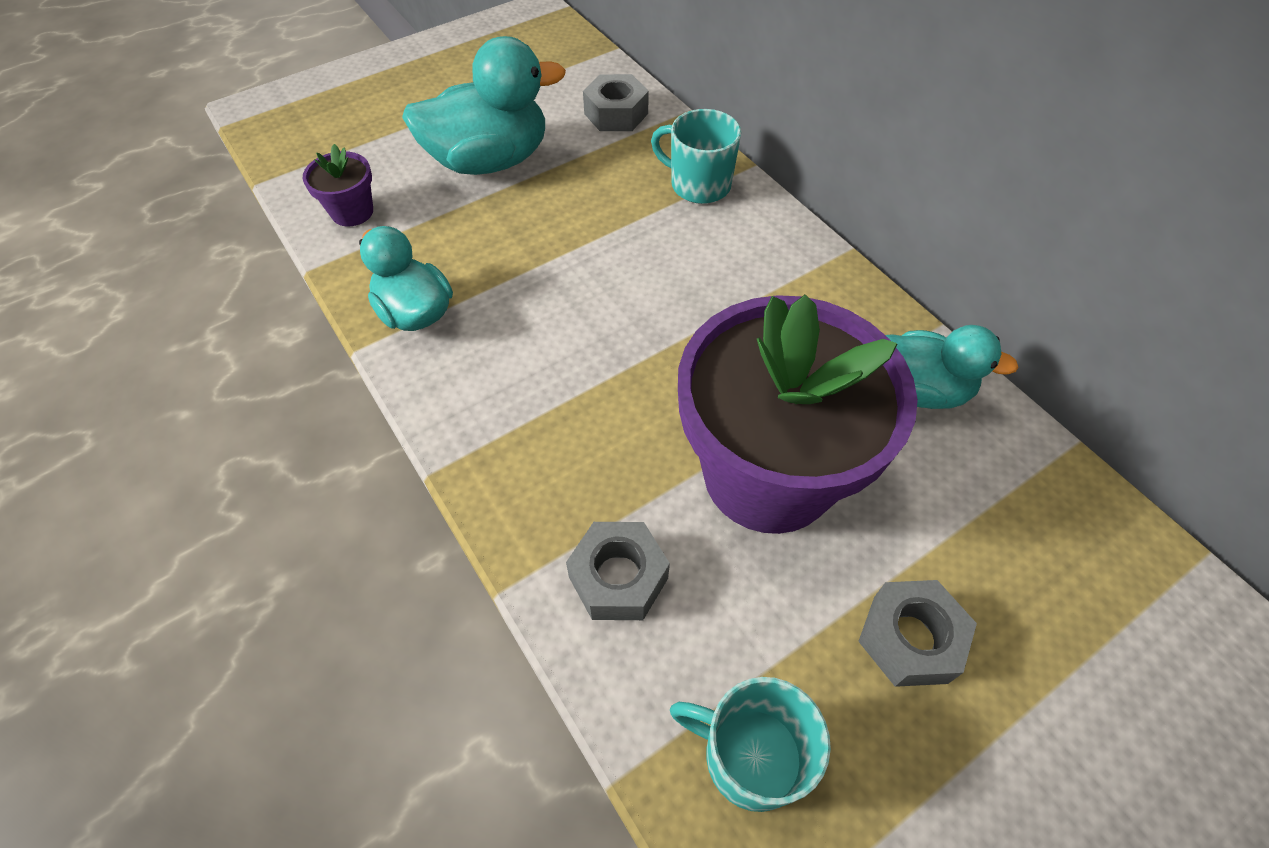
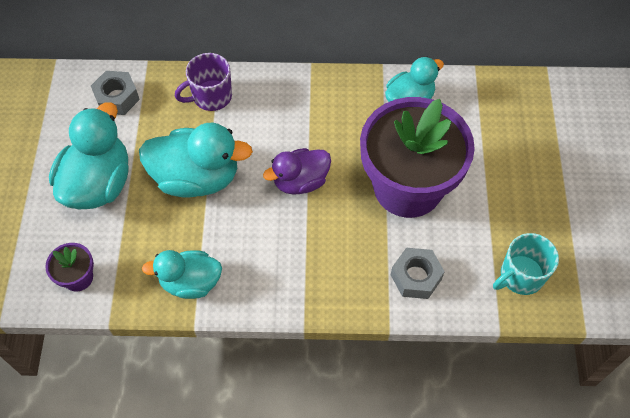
camera: 55 degrees left, 5 degrees up
turquoise mug [651,109,741,204] -> purple mug [175,53,232,111]
grey nut [858,580,977,687] -> none
none -> turquoise duck [139,123,253,198]
none -> purple duck [263,148,331,195]

